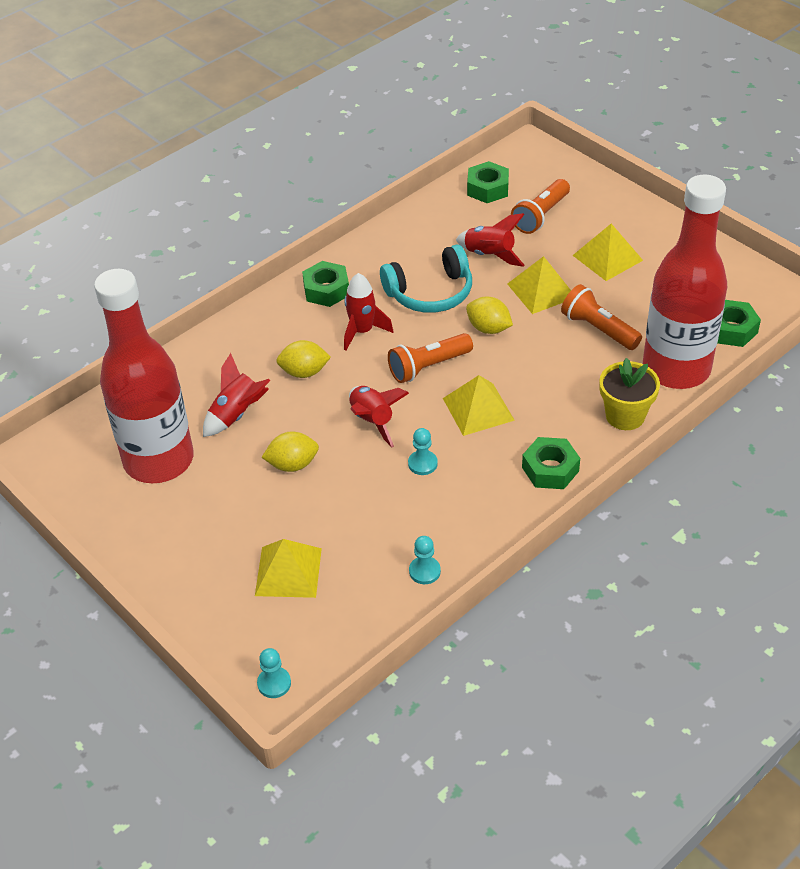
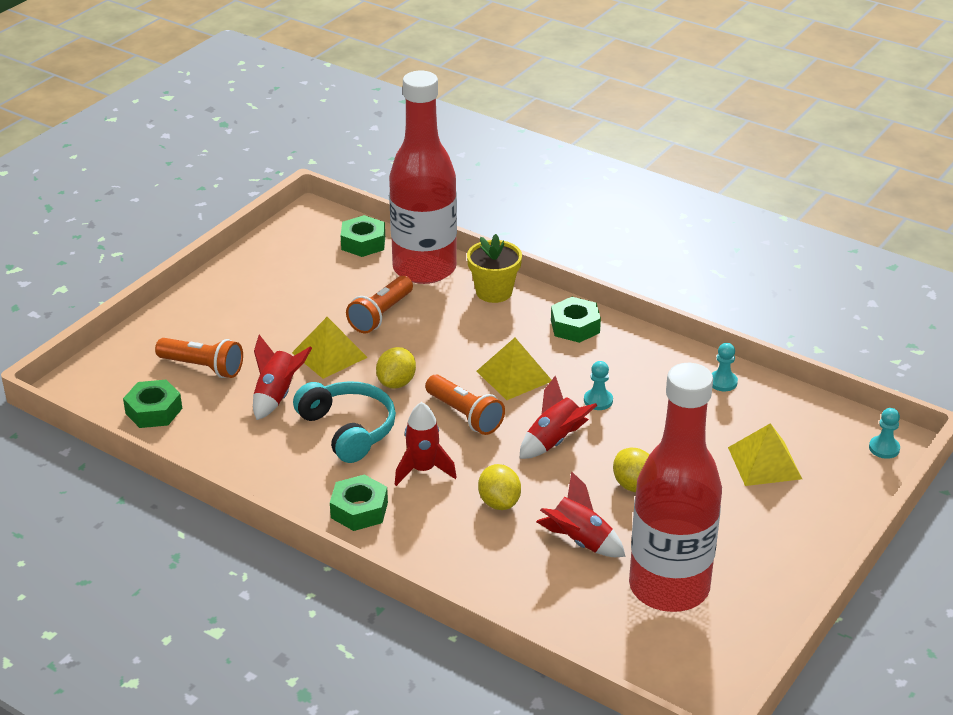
camera: 105 degrees left, 10 degrees down
yellow pyramid [572,224,643,281] -> none

